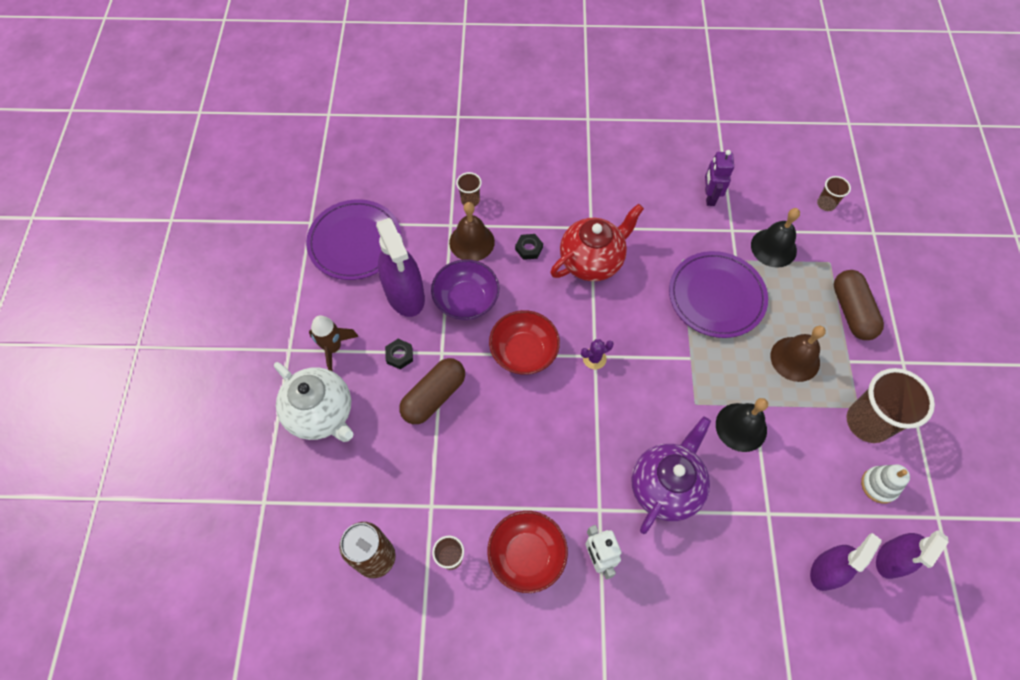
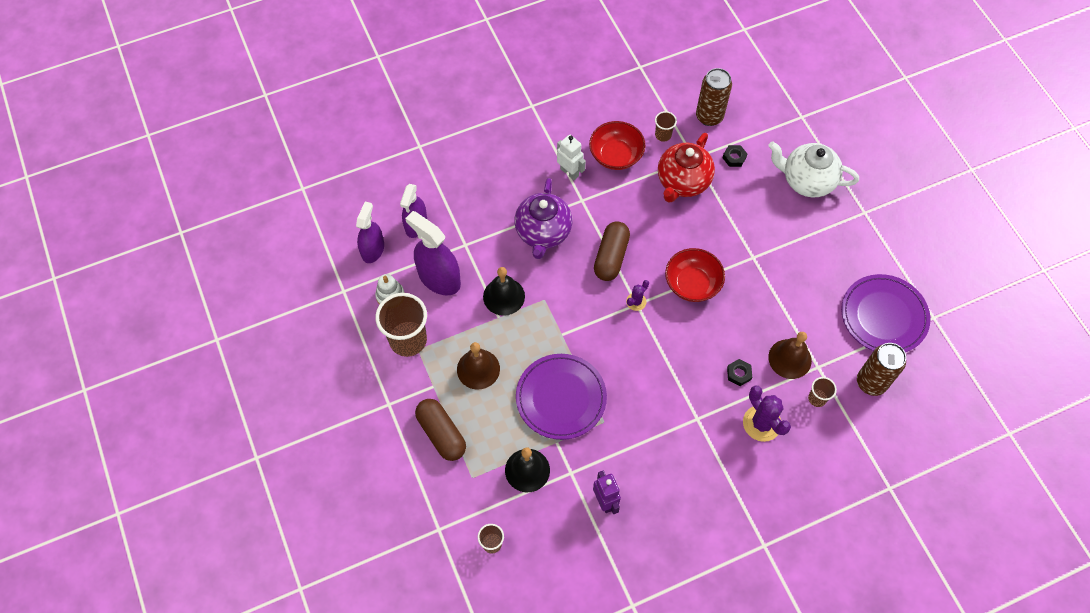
camera: 155 degrees right, 0 degrees up
brown rocket [309,316,359,371] -> none
purple spray bottle [376,218,425,317] -> purple spray bottle moved to [405,211,461,296]
black nut [385,339,413,369] -> black nut moved to [722,145,747,167]
brown capsule [399,358,465,424] -> brown capsule moved to [594,221,630,281]
purple bowl [431,259,499,320] -> none
red teapot [550,204,644,281] -> red teapot moved to [658,133,715,203]
none -> purple cactus [743,385,791,442]
none -> brown can [857,343,906,396]

